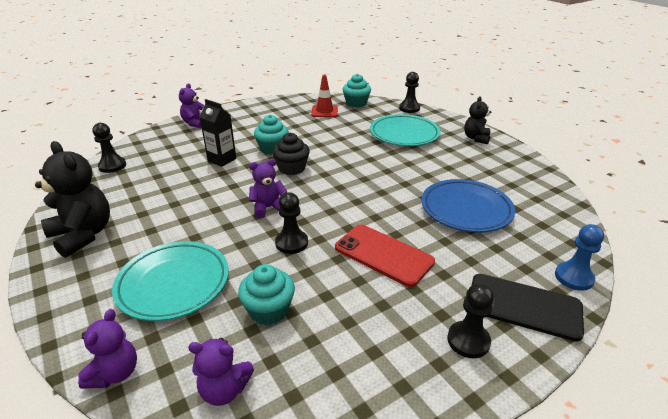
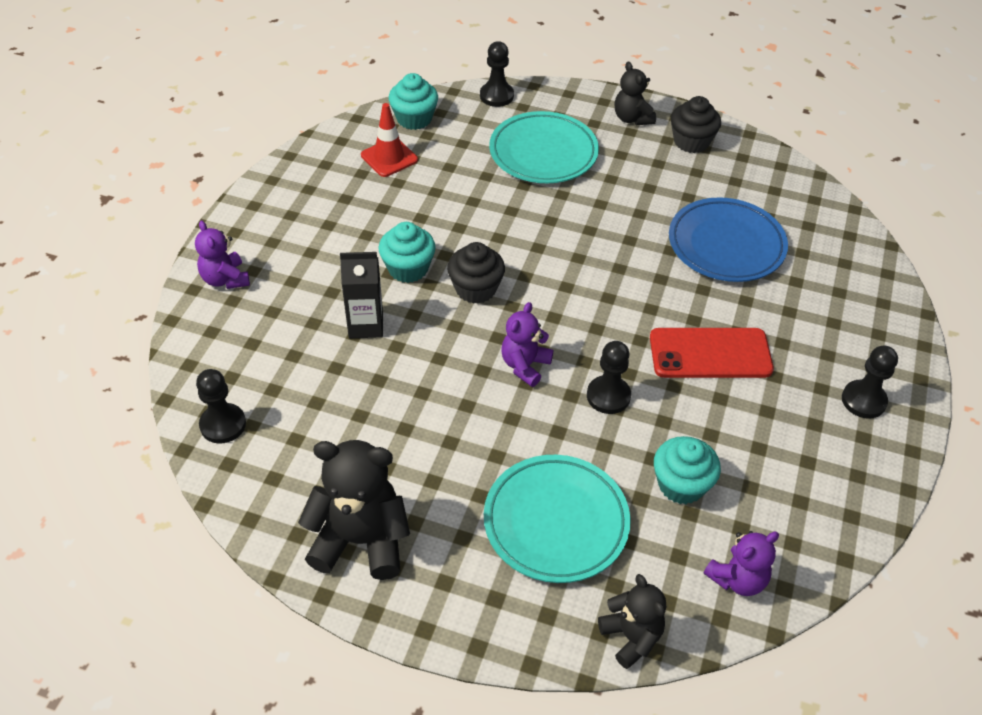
camera: 40 degrees left, 15 degrees up
purple teddy bear [78,309,137,389] -> black teddy bear [598,574,666,669]
black phone [471,274,584,342] -> none
blue pawn [555,224,604,291] -> none
none -> black cupcake [671,96,721,153]

